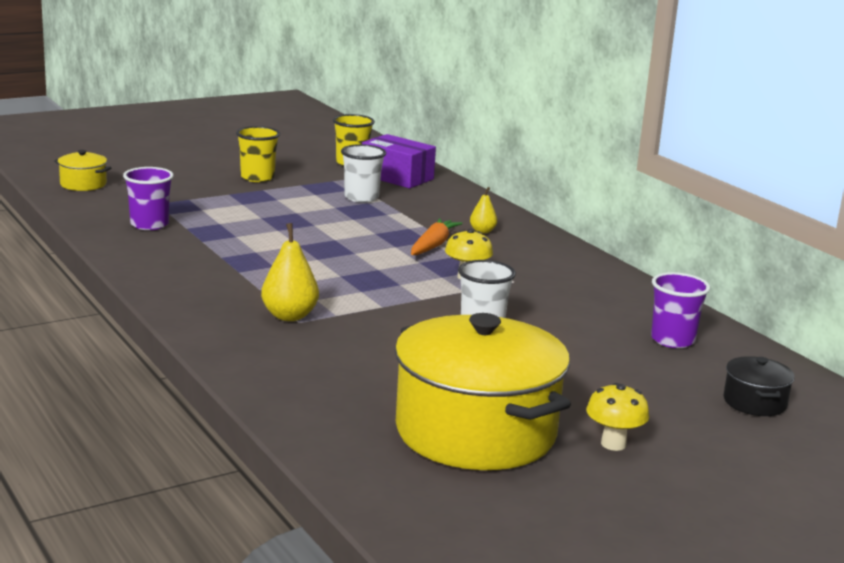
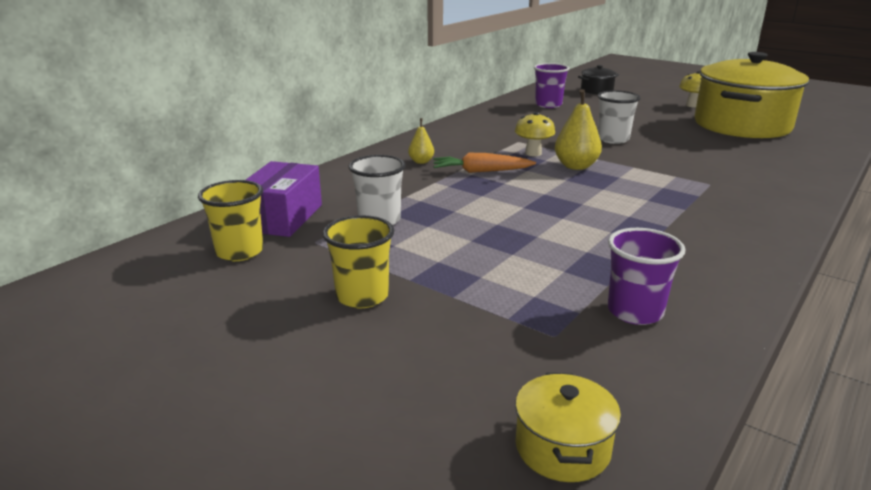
camera: 110 degrees left, 5 degrees up
yellow pear [261,223,319,321] -> yellow pear moved to [555,89,602,170]

